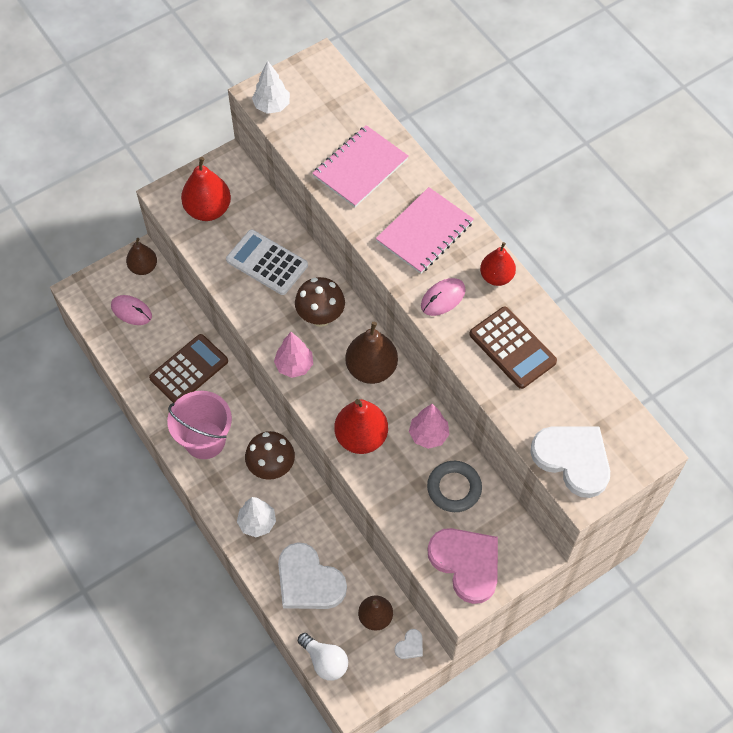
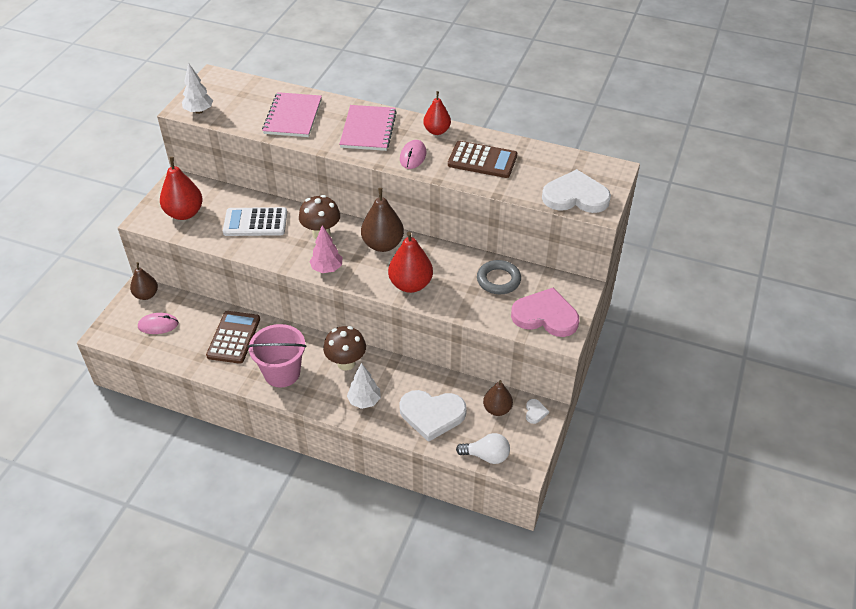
camera: 35 degrees left, 15 degrees down
pink tree [409,404,450,449] -> none

